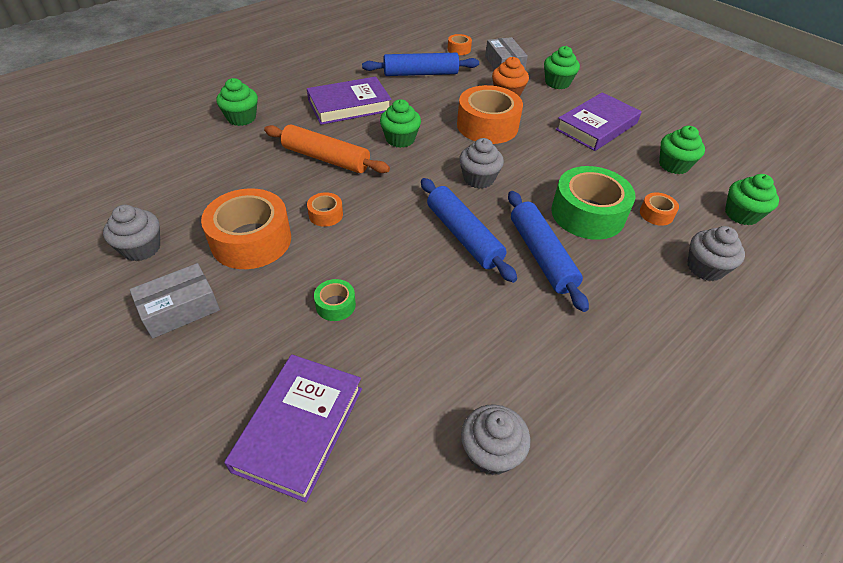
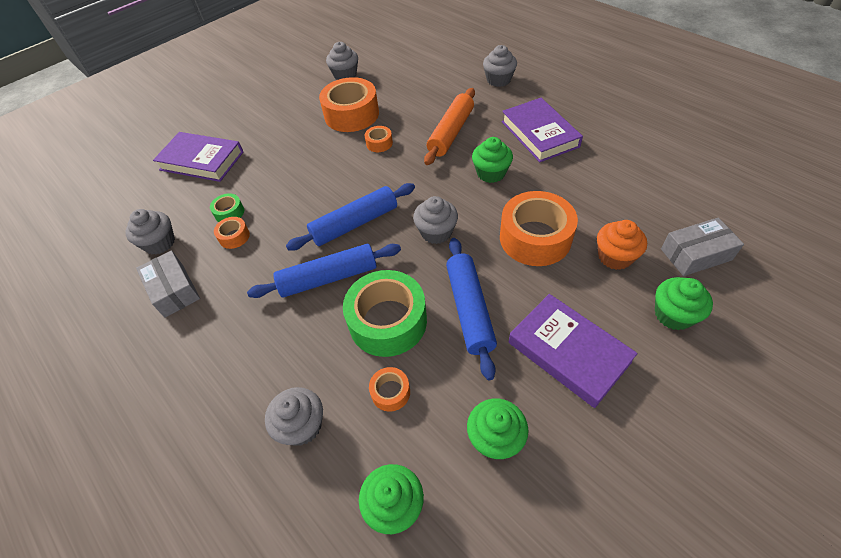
camera: 95 degrees right, 5 degrees up
grey box [129,263,220,339] -> grey box moved to [136,250,200,318]
green cupcake [216,78,258,126] -> grey cupcake [483,45,517,87]
green tape [314,279,356,321] -> green tape moved to [210,193,244,222]
blue rolling pin [362,53,479,76] -> blue rolling pin moved to [446,238,497,380]
orange tape [448,34,472,55] -> orange tape moved to [214,217,250,249]

